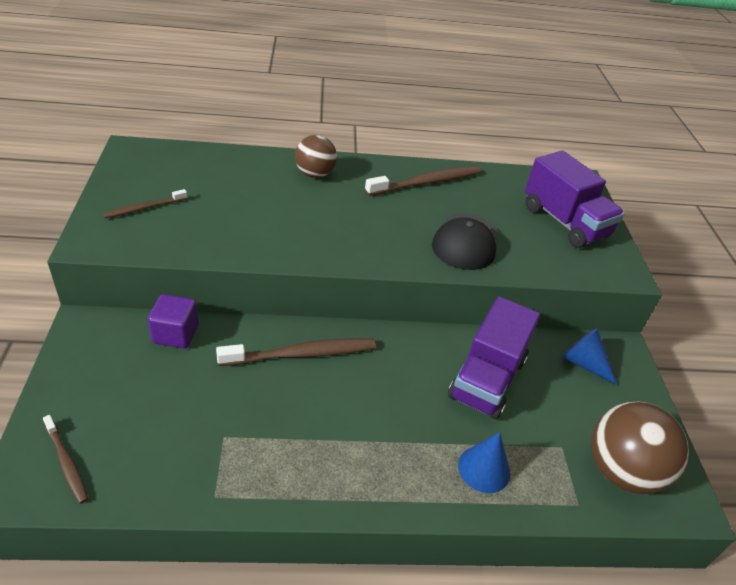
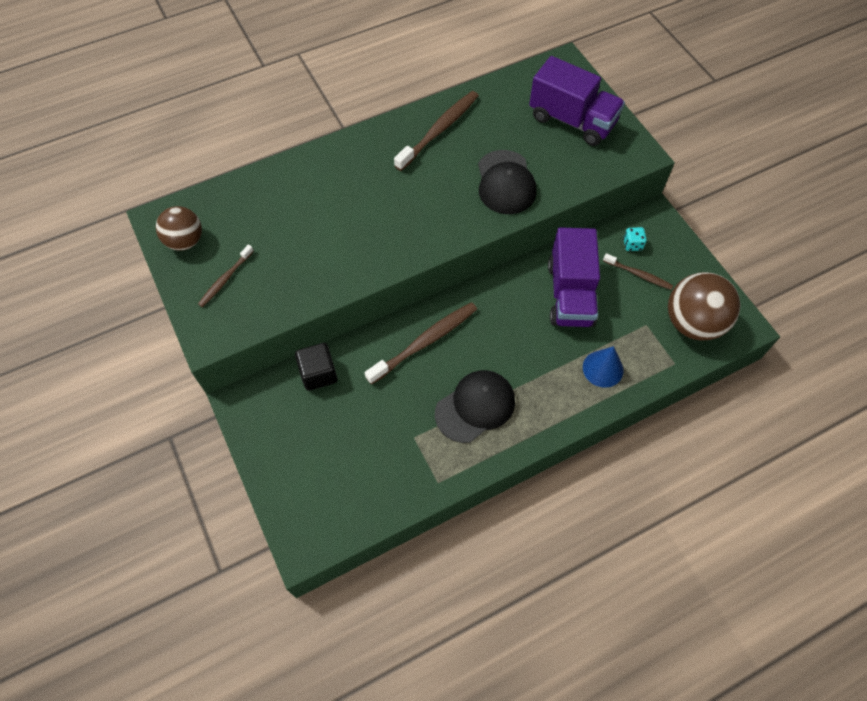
camera: 20 degrees left, 20 degrees up
brown toothbrush [43,415,88,504] -> brown toothbrush moved to [603,253,673,290]
purple cube [148,294,199,348] -> black cube [295,343,337,391]
brown ball [295,135,337,178] -> brown ball moved to [156,206,202,251]
blue cone [562,328,617,385] -> turquoise dice [623,227,647,251]
none -> black cap [435,370,515,443]

